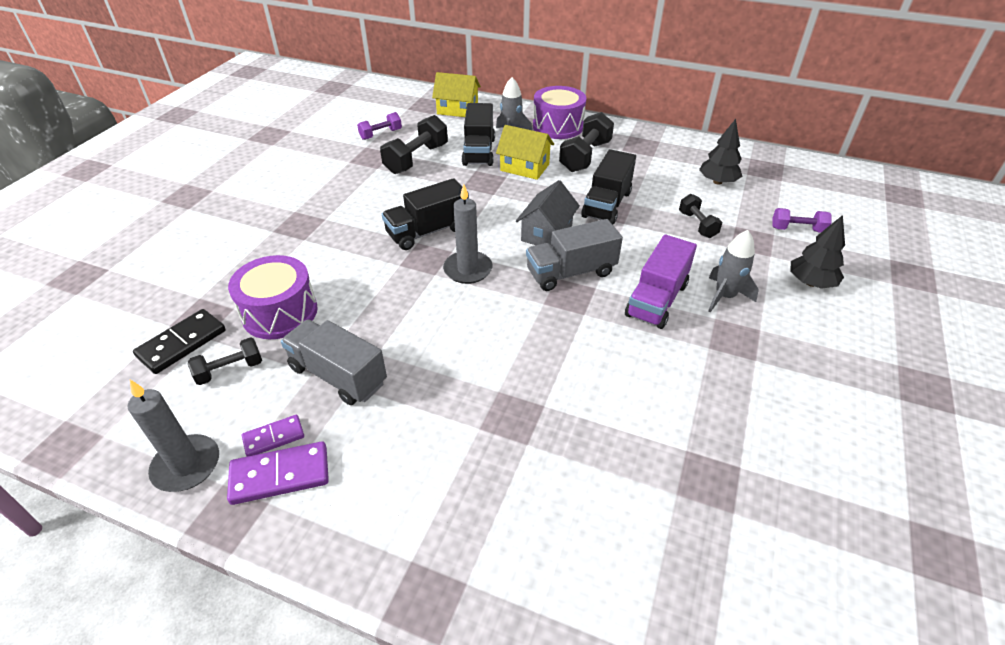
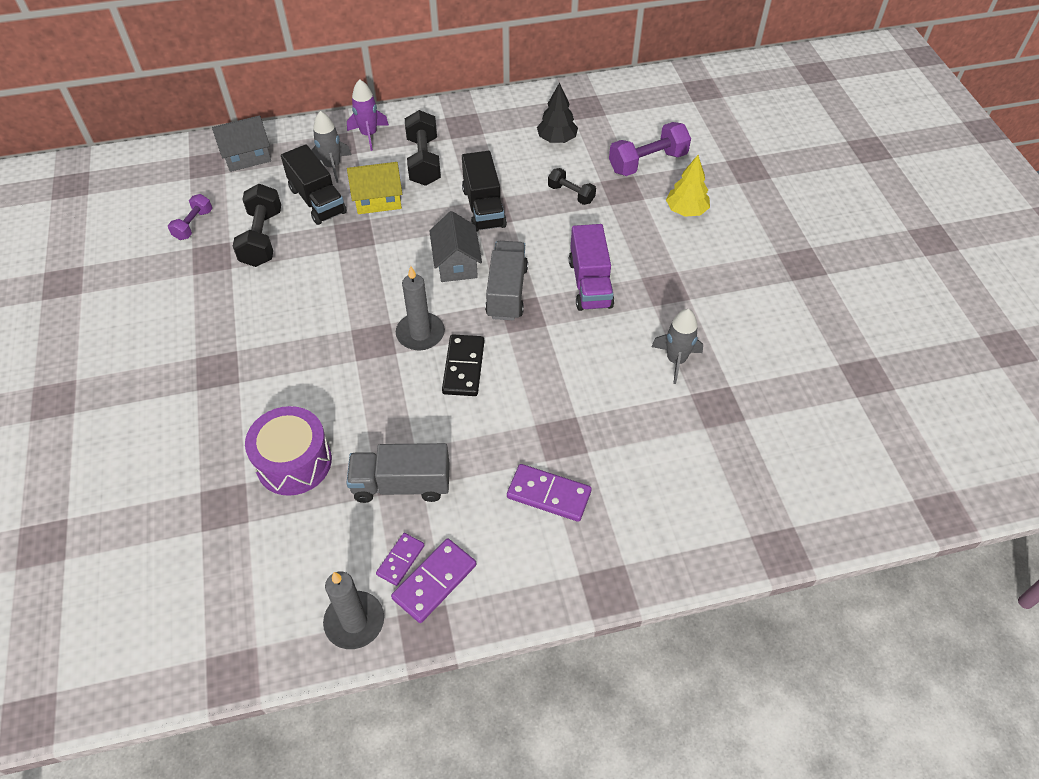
camera: 35 degrees left, 10 degrees up
black domino [133,309,226,374] -> black domino moved to [442,334,484,396]
black dumbbell [188,337,262,385] -> none
black truck [382,178,469,250] -> none
yellow house [432,72,481,117] -> grey house [212,115,271,172]
grey truck [526,219,623,291] -> grey truck turned 150 degrees clockwise [485,241,528,321]
purple drum [533,86,586,139] -> purple rocket [347,79,389,151]
grey rocket [708,230,759,312] -> grey rocket moved to [651,309,703,384]
purple dumbbell [772,208,832,233] -> purple dumbbell [609,122,691,176], size x1.69
black tree [790,215,845,289] -> yellow tree [666,155,710,217]
none -> purple domino [507,464,592,522]

